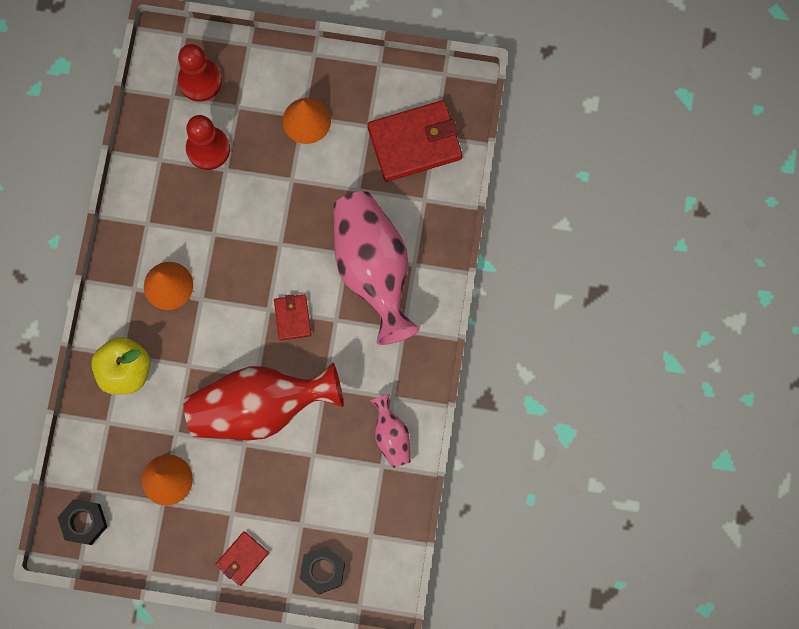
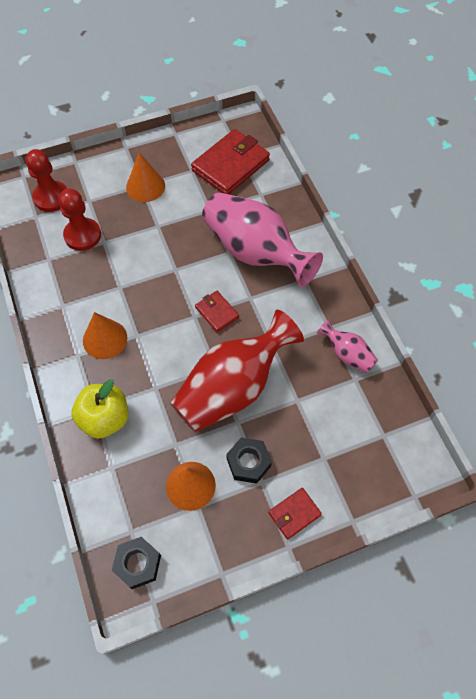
camera: 30 degrees left, 15 degrees down
red wallet [216,531,269,586] -> red wallet turned 45 degrees clockwise [268,488,322,539]
black nut [299,546,345,595] -> black nut moved to [226,437,272,484]

